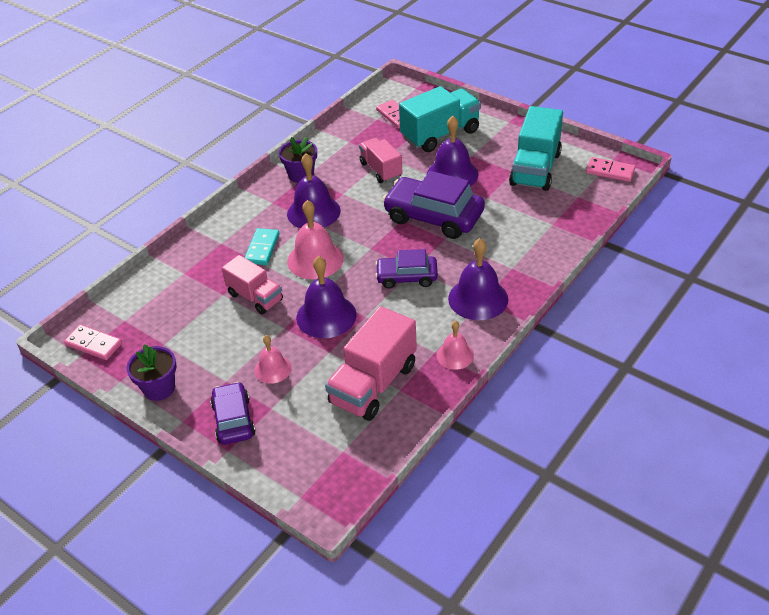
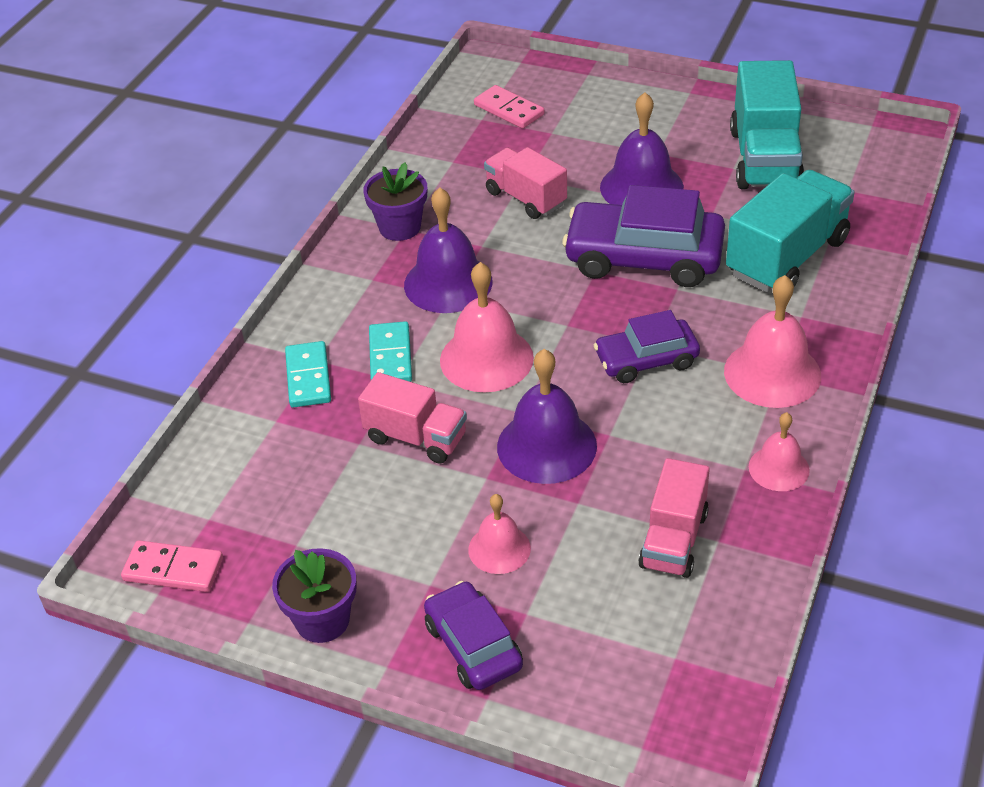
camera: 15 degrees left, 0 degrees up
pink truck [325,306,417,421] -> pink truck [638,458,710,578], size x0.64
turquoise truck [399,86,481,152] -> turquoise truck moved to [726,170,855,292]
purple bell [448,238,508,320] -> pink bell [724,275,821,408]
pink domino [586,157,635,182] -> none
none -> turquoise domino [285,341,331,408]

